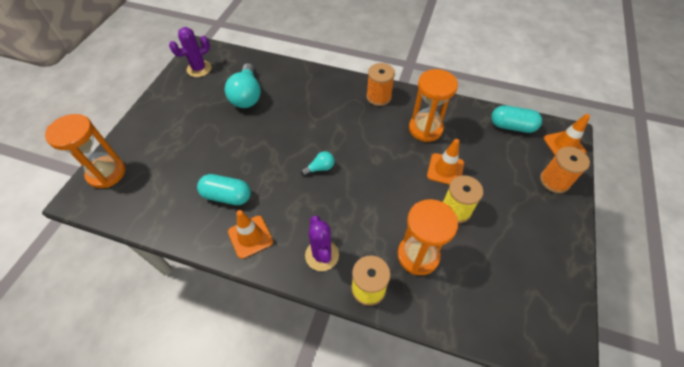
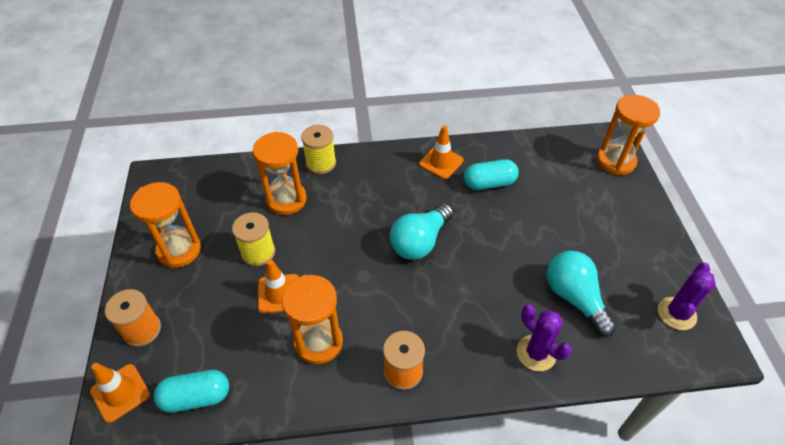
camera: 155 degrees right, 5 degrees down
turquoise light bulb [301,151,335,176] -> turquoise light bulb [390,203,454,260], size x2.00
purple cactus [305,215,339,271] -> purple cactus moved to [517,304,572,371]
none -> orange hourglass [130,182,201,268]

